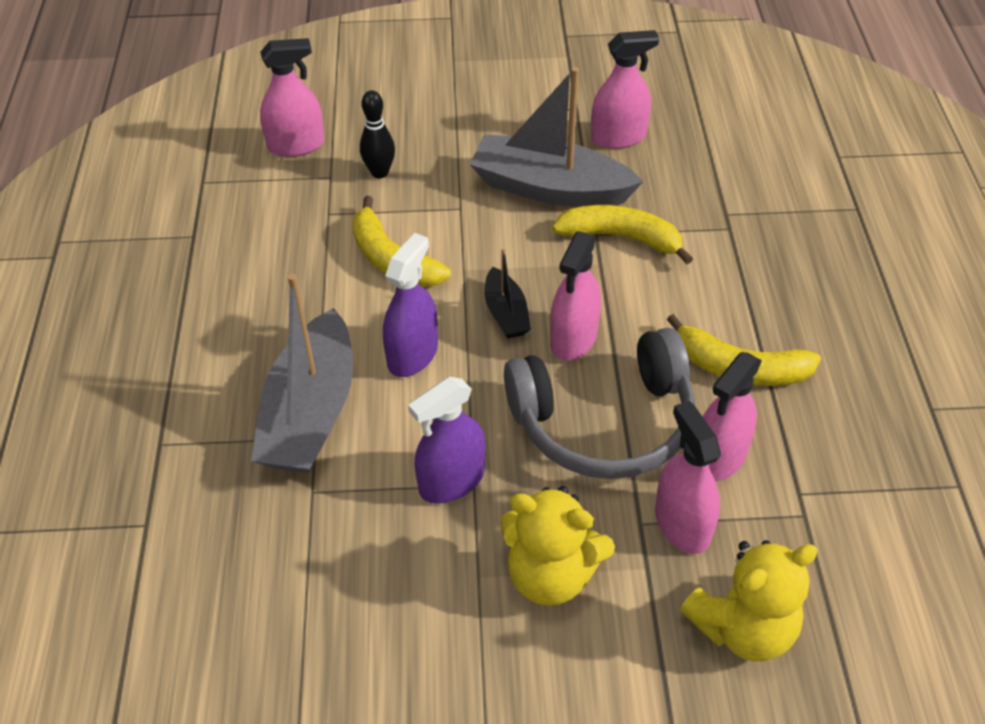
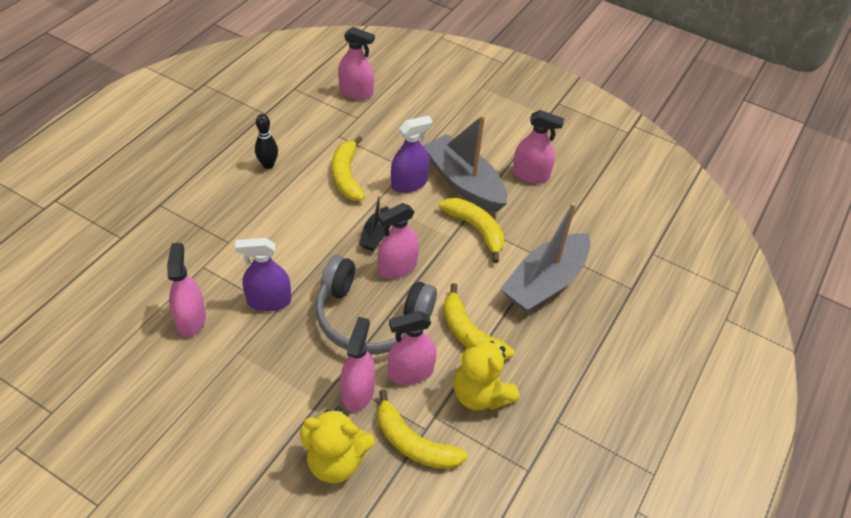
camera: 30 degrees right, 0 degrees up
grey boat [251,274,353,473] -> grey boat moved to [501,202,590,313]
black bowling pin [360,90,395,178] -> black bowling pin moved to [255,114,278,169]
purple spray bottle [383,233,438,377] -> purple spray bottle moved to [391,116,433,193]
yellow teddy bear [500,486,615,606] -> yellow teddy bear moved to [453,333,520,411]
none -> pink spray bottle [167,243,206,337]
none -> yellow banana [378,389,468,469]

